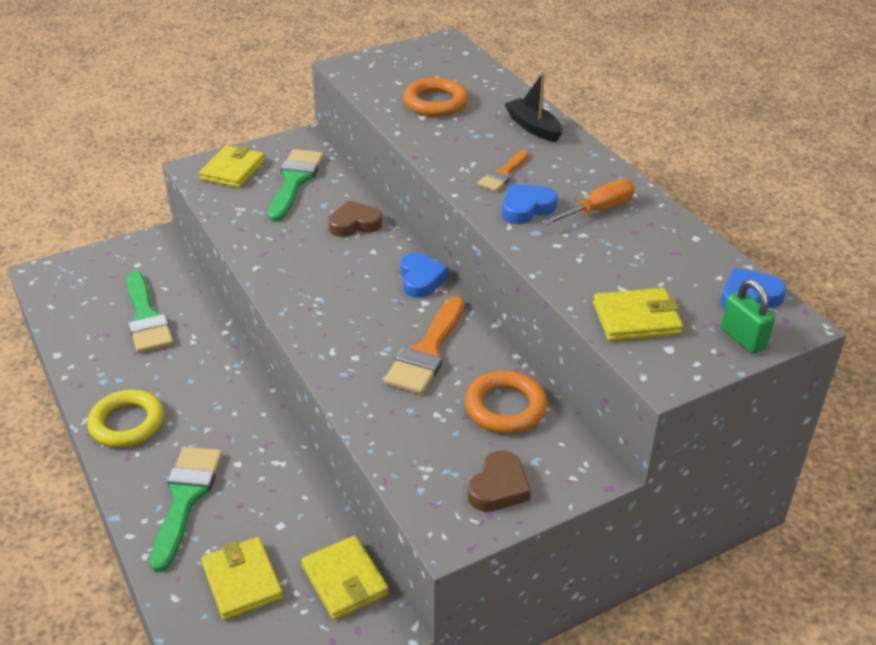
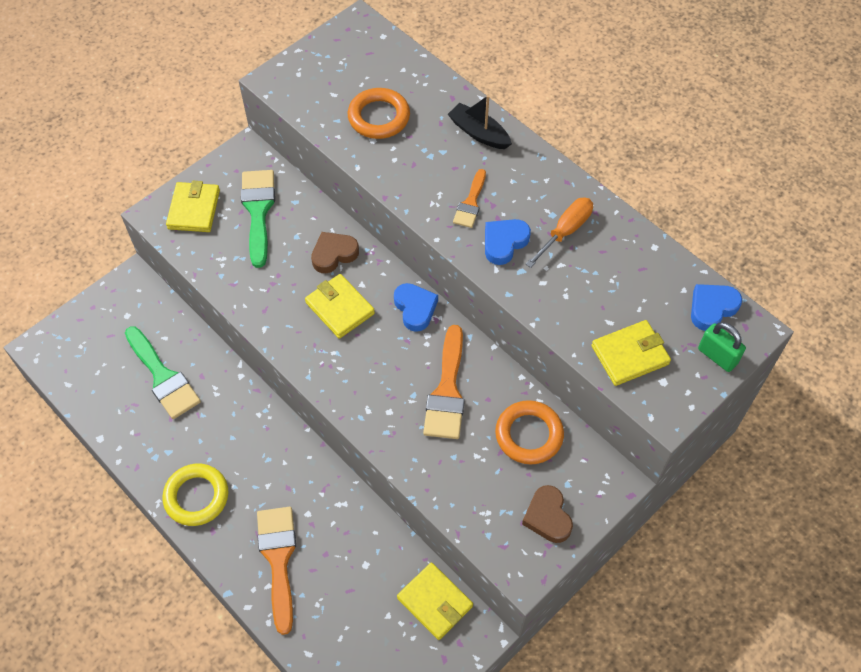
camera: 15 degrees left, 20 degrees up
green brush [149,447,222,572] -> orange brush [257,507,296,635]
yellow wallet [201,537,283,620] -> yellow wallet moved to [305,274,375,339]
brown heart [468,450,531,512] -> brown heart turned 150 degrees clockwise [522,485,573,543]

